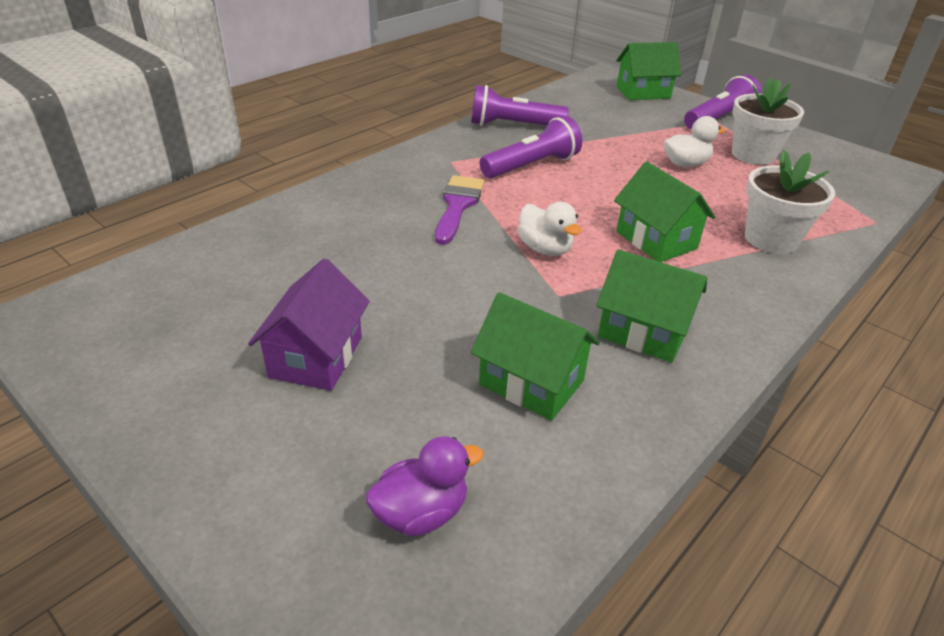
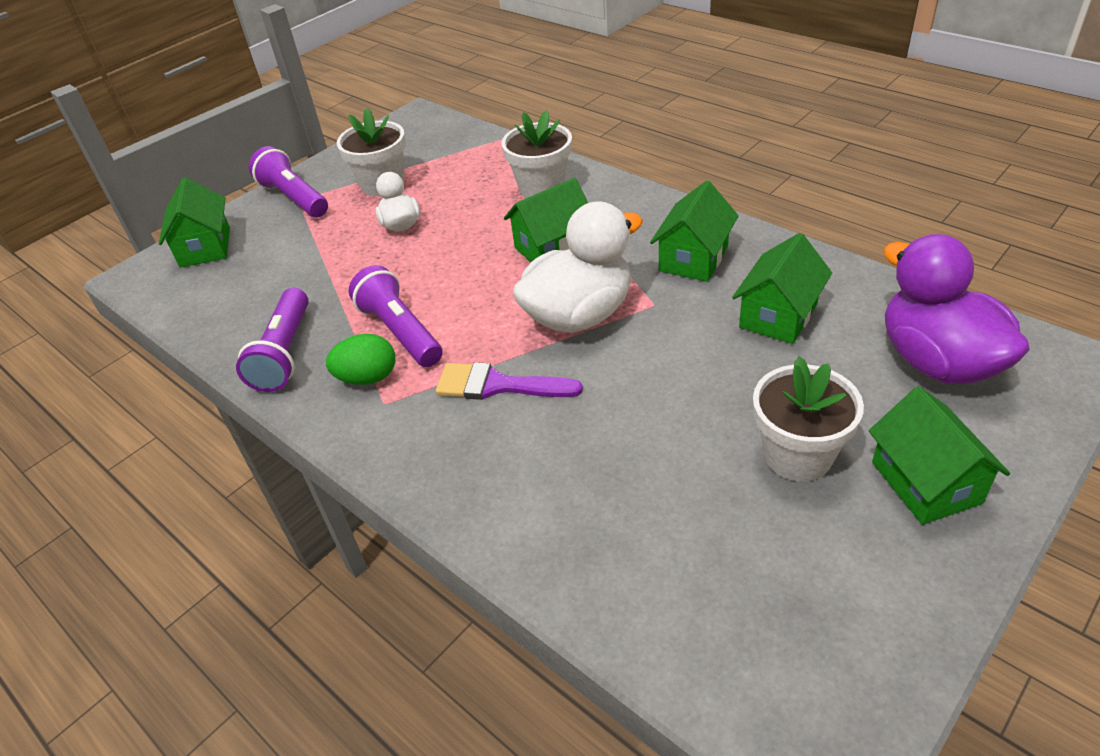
camera: 85 degrees left, 5 degrees up
purple house [248,259,370,391] -> white flower pot [753,356,864,482]
purple duck [366,436,484,536] -> purple duck [884,234,1030,384], size x1.90
white duck [517,202,581,256] -> white duck [513,202,643,333], size x1.90
none -> green egg [326,334,395,385]
none -> green house [869,386,1010,525]

